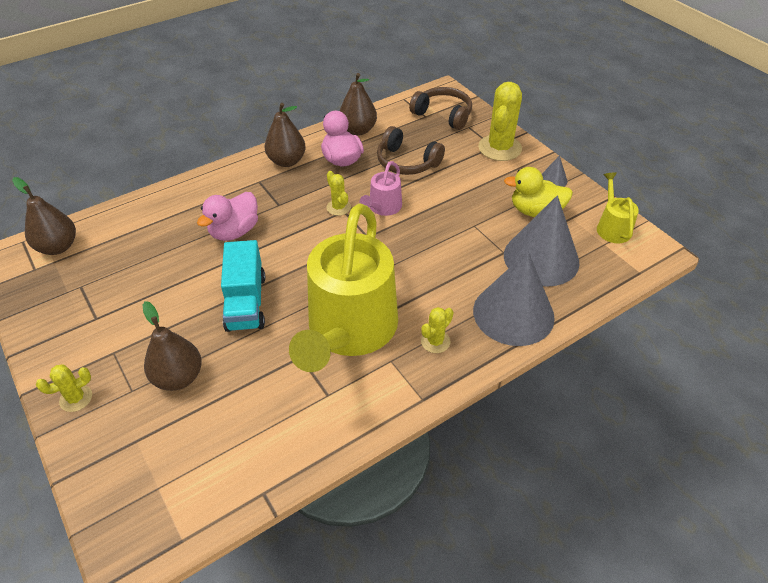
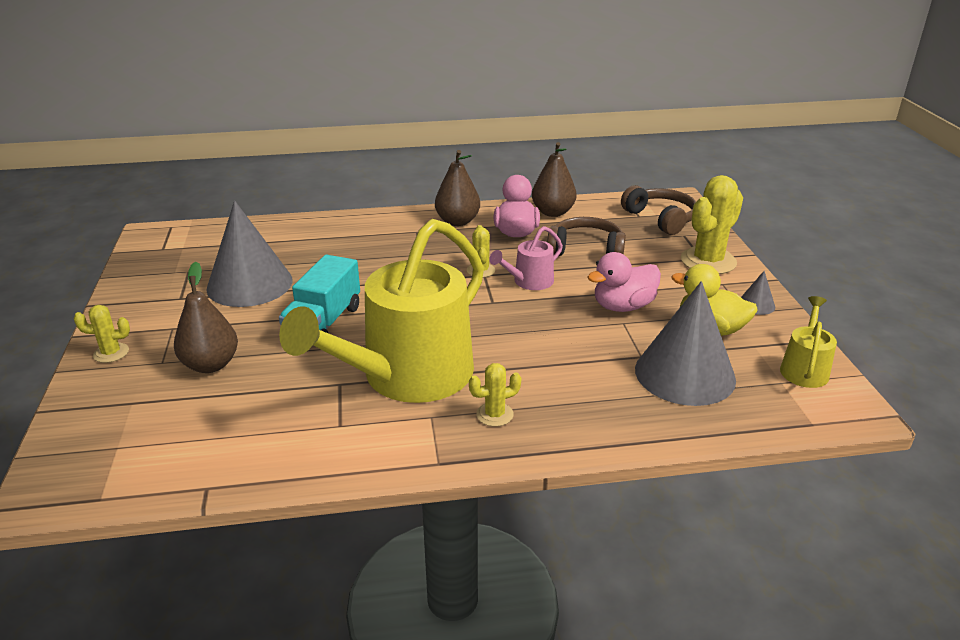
camera: 25 degrees right, 15 degrees down
brown pear [12,177,76,255] -> none
pink duck [197,192,258,241] -> pink duck moved to [588,252,661,312]
brown headphones [377,126,445,175] -> brown headphones turned 135 degrees clockwise [547,217,626,256]
grey cone [473,251,555,346] -> grey cone moved to [206,201,293,307]

